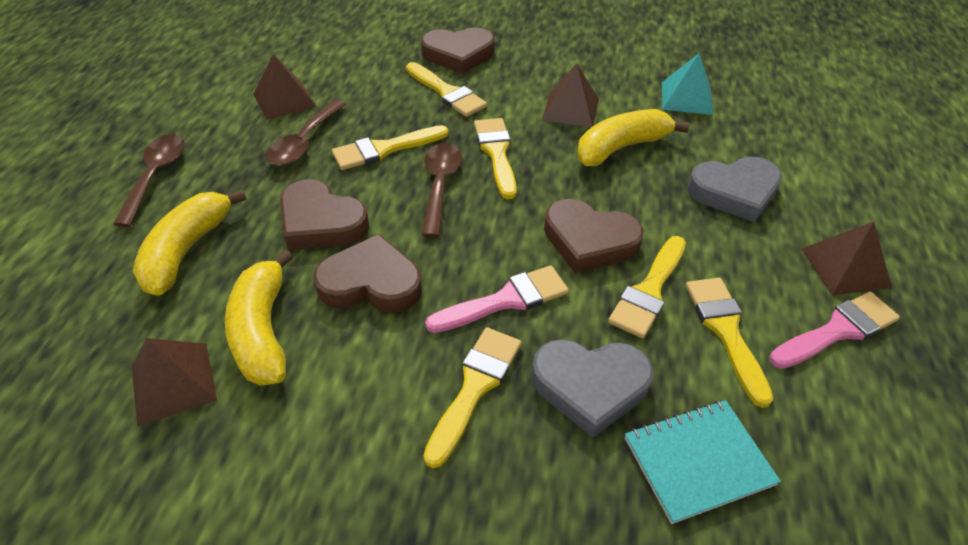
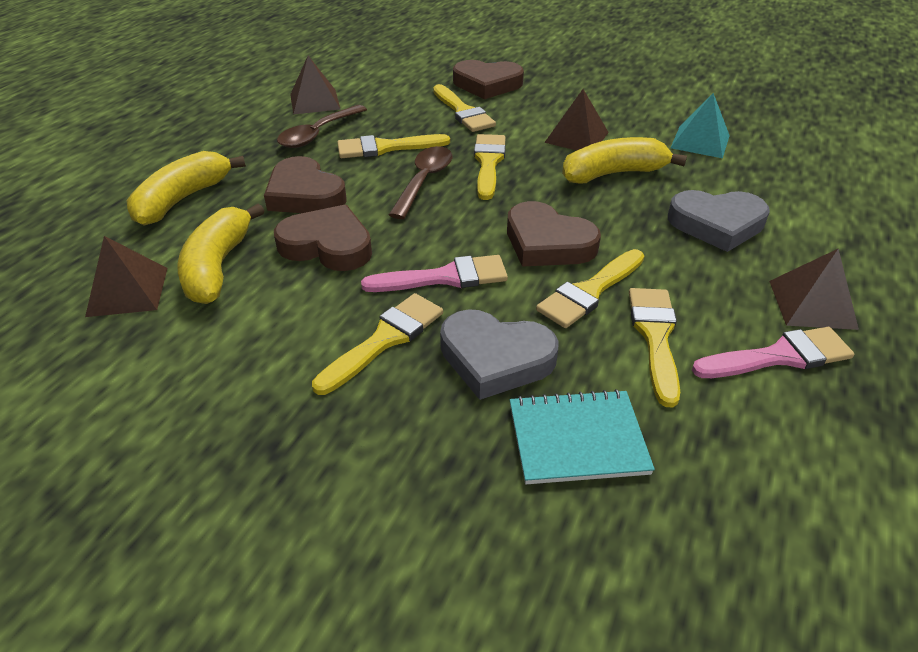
camera: 15 degrees right, 5 degrees down
brown spoon [113,134,185,227] -> none

